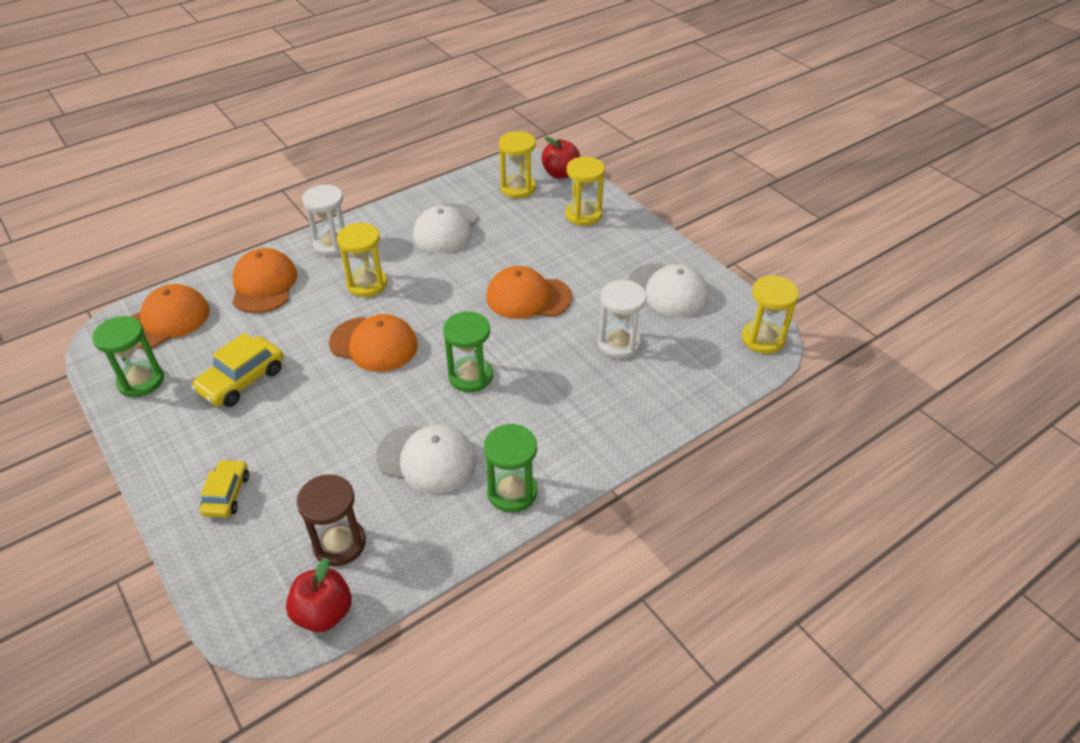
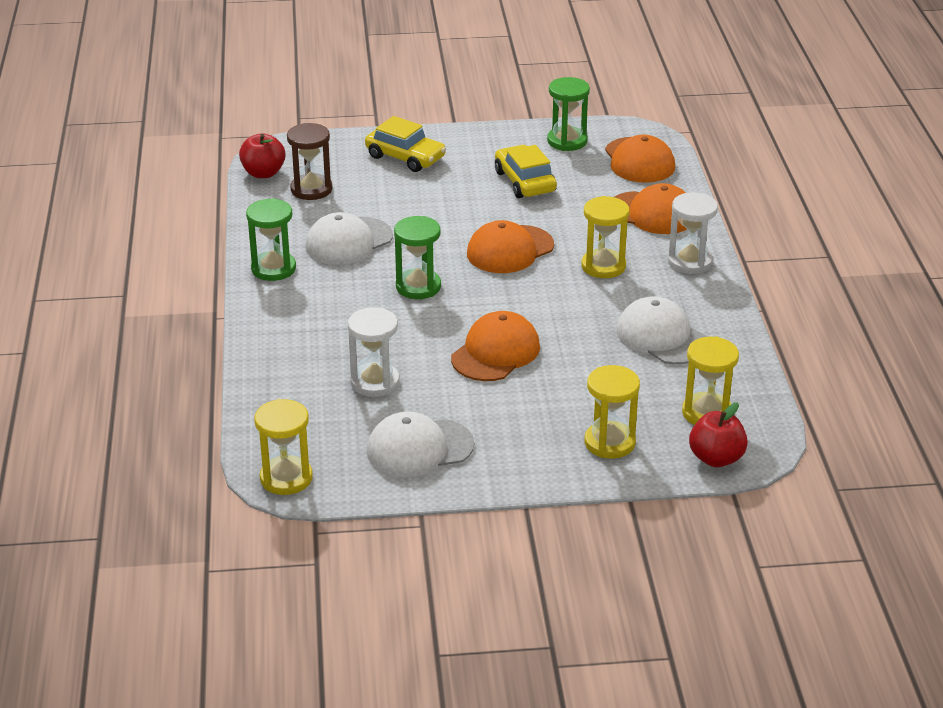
camera: 120 degrees right, 10 degrees down
yellow car [200,459,249,517] -> yellow car [365,116,446,172], size x1.52

